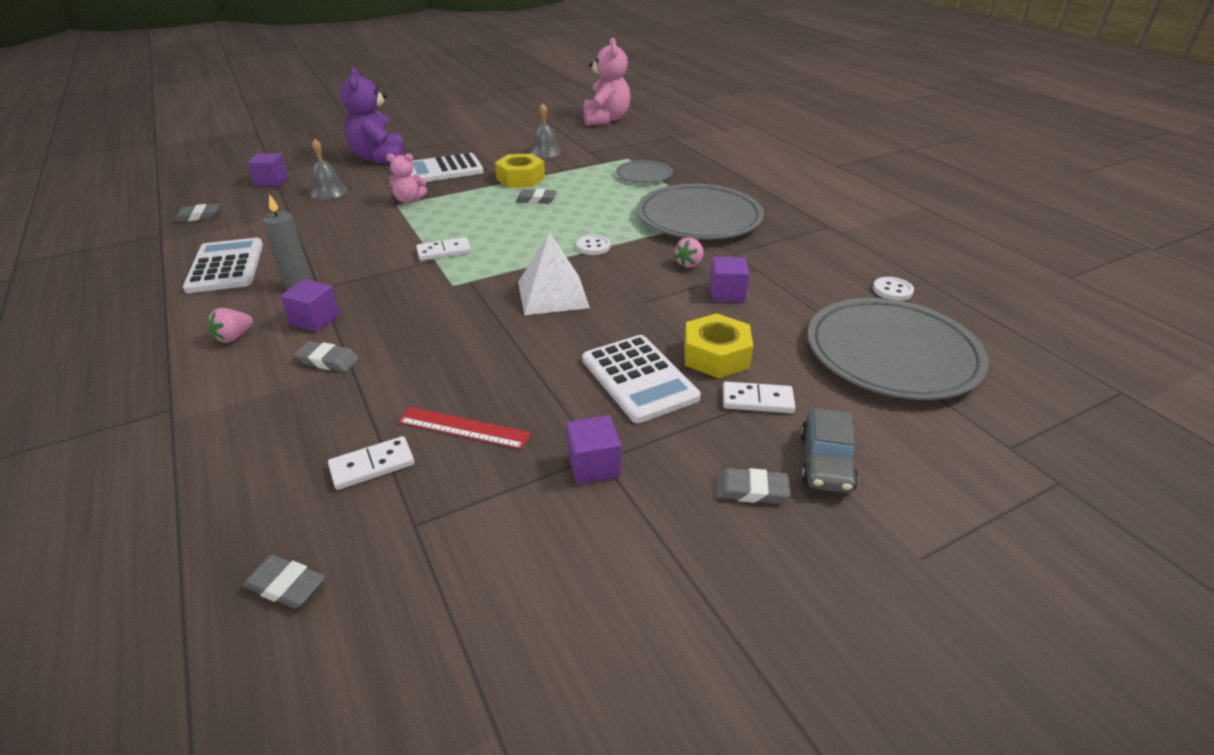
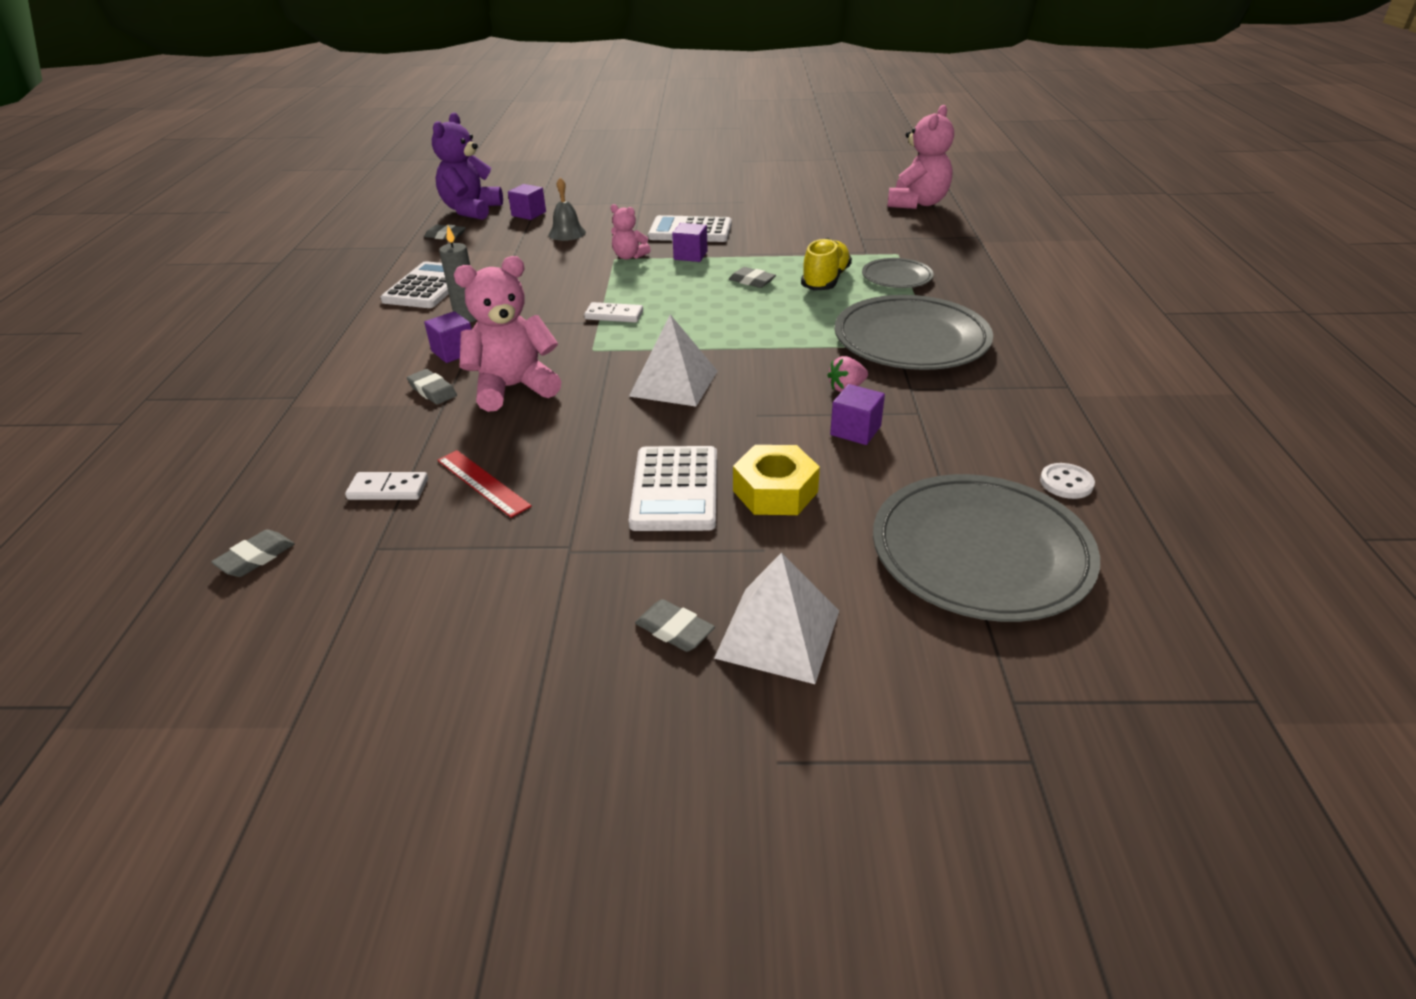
camera: 30 degrees right, 0 degrees up
pink strawberry [207,308,253,343] -> none
grey eraser [242,555,325,609] -> grey eraser turned 75 degrees clockwise [211,529,295,577]
purple teddy bear [340,67,404,163] -> purple teddy bear moved to [432,112,503,220]
yellow nut [495,154,545,188] -> none
grey bell [530,103,562,158] -> none
purple cube [566,415,621,485] -> purple cube moved to [672,223,708,262]
white button [576,235,610,255] -> none
white domino [723,382,796,413] -> none
grey car [800,408,858,493] -> white pyramid [714,552,839,684]
none -> pink teddy bear [454,256,561,412]
none -> yellow shoe [801,238,852,291]

